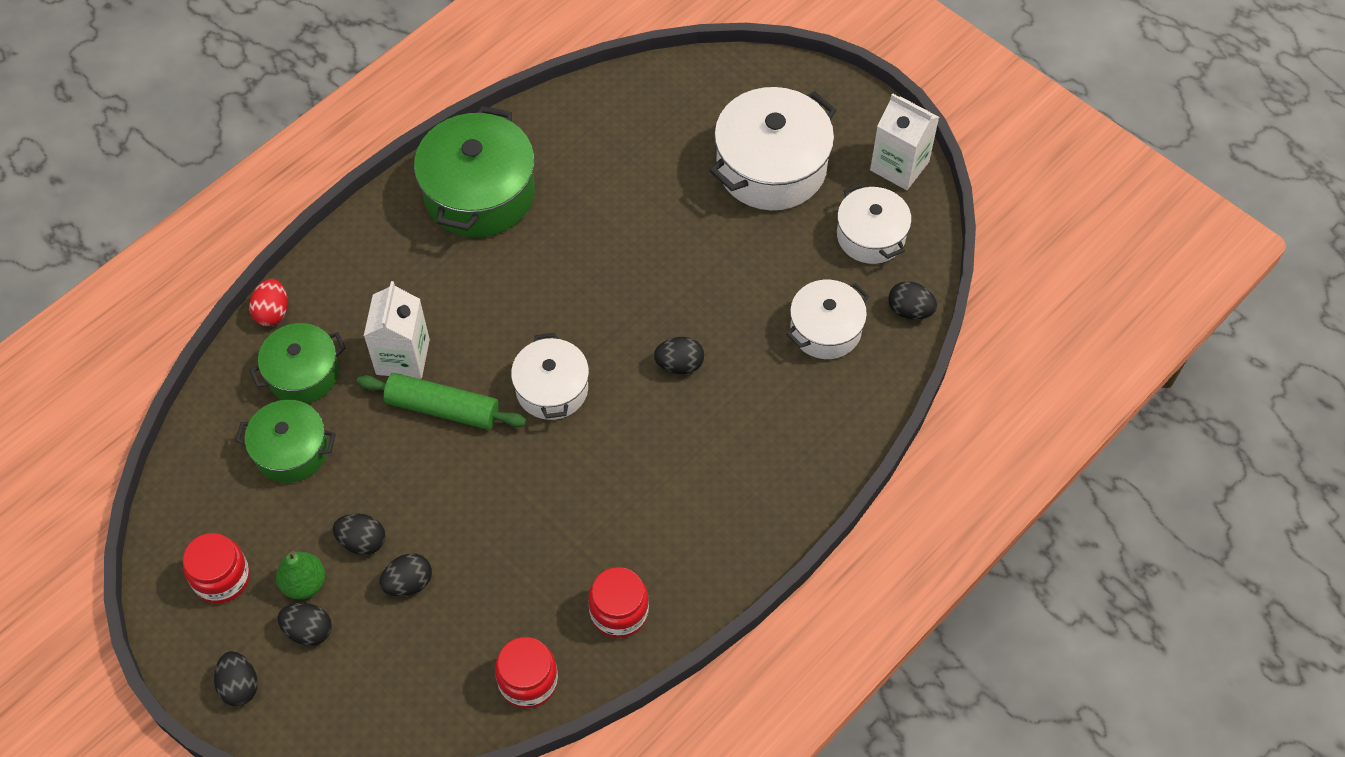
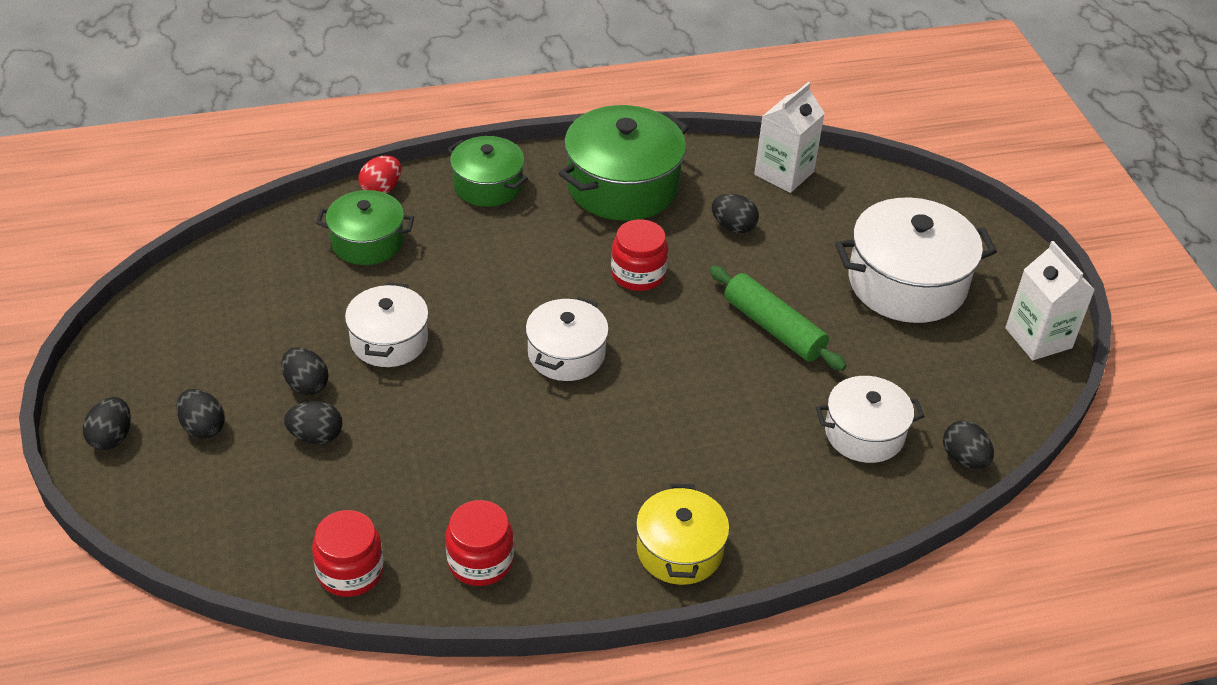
camera: 30 degrees right, 15 degrees down
red jar [183,533,250,603] -> red jar moved to [611,219,668,291]
green pot [236,400,336,483] -> green pot moved to [448,136,528,207]
green pear [276,551,325,600] -> none
green rolling pin [357,373,526,430] -> green rolling pin moved to [709,266,847,371]
white carton [364,281,430,379] -> white carton moved to [754,82,825,193]
black egg [654,337,704,374] -> black egg moved to [712,194,759,233]
white pot [837,183,912,264] -> white pot moved to [345,282,429,367]
none -> yellow pot [636,483,729,585]

